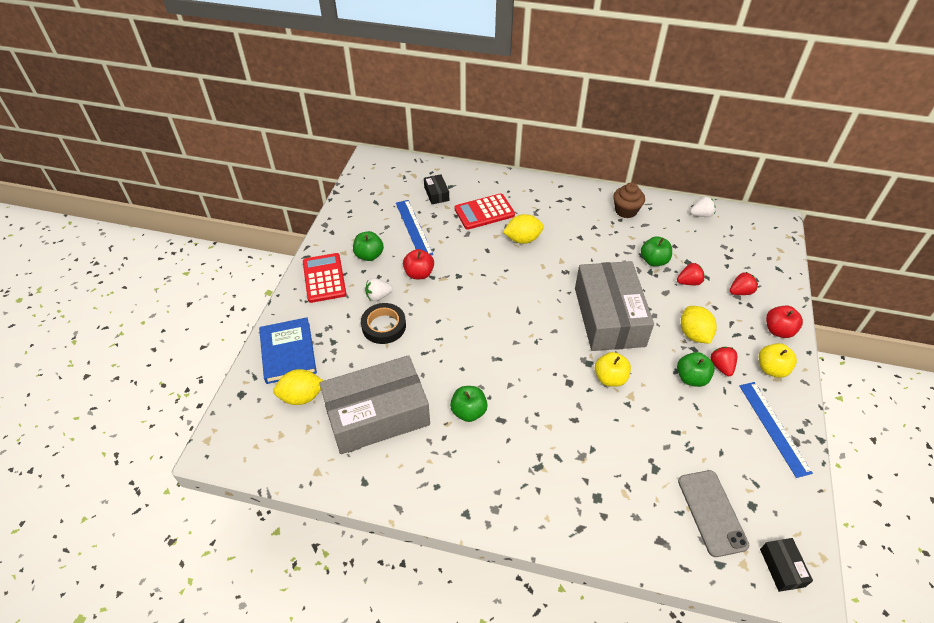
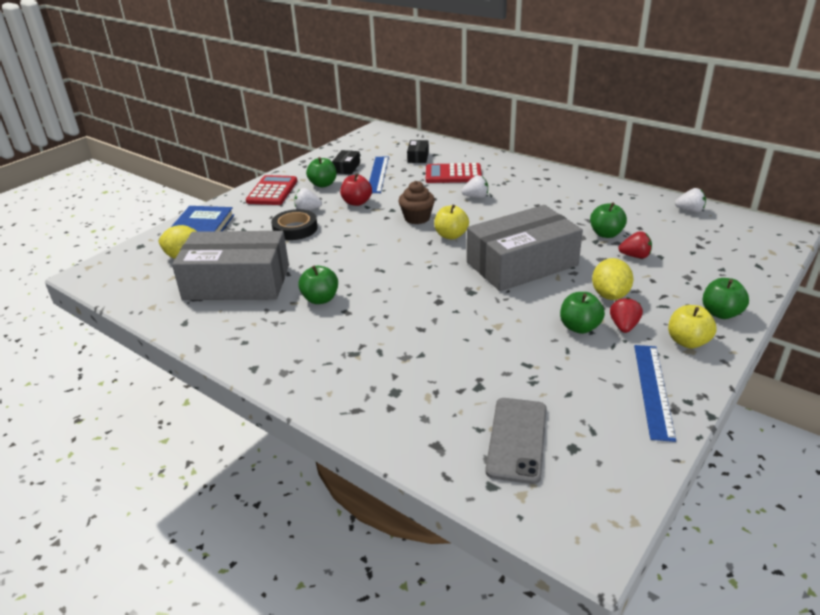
camera: 25 degrees right, 15 degrees down
yellow lemon [503,214,544,244] -> white strawberry [461,175,488,198]
grey box [575,261,654,351] -> grey box turned 45 degrees clockwise [467,205,583,291]
yellow apple [595,352,631,387] -> yellow apple moved to [434,204,469,240]
brown cupcake [613,183,645,218] -> brown cupcake moved to [398,181,435,224]
red strawberry [730,272,758,295] -> none
black box [760,538,813,592] -> black box moved to [332,150,360,175]
red apple [766,306,803,338] -> green apple [703,278,749,319]

